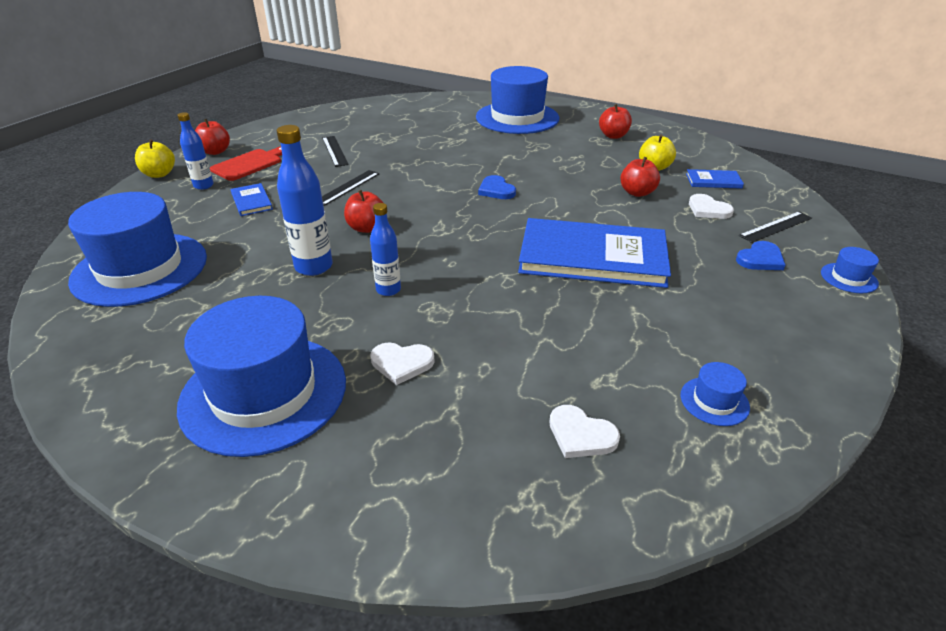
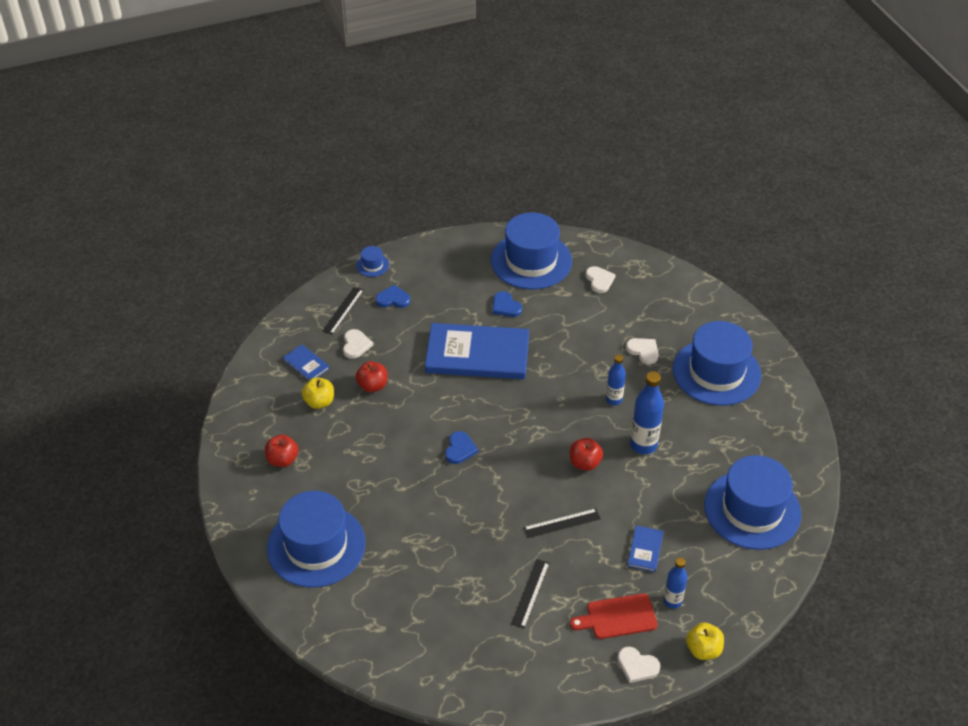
camera: 140 degrees left, 10 degrees up
red apple [195,119,230,155] -> white heart [618,647,660,683]
blue book [518,218,671,288] -> blue book turned 45 degrees counterclockwise [425,323,529,379]
blue hat [681,362,750,426] -> blue hat [491,212,572,289], size x2.48
black ruler [739,212,812,243] -> black ruler turned 75 degrees counterclockwise [323,287,364,335]
none -> blue heart [492,291,522,317]

